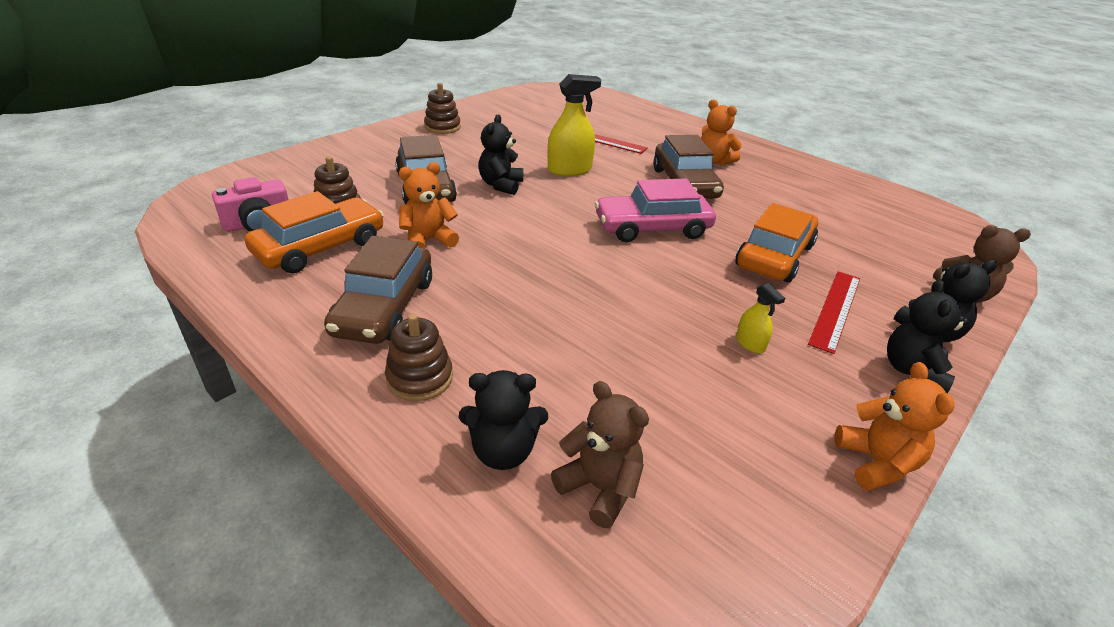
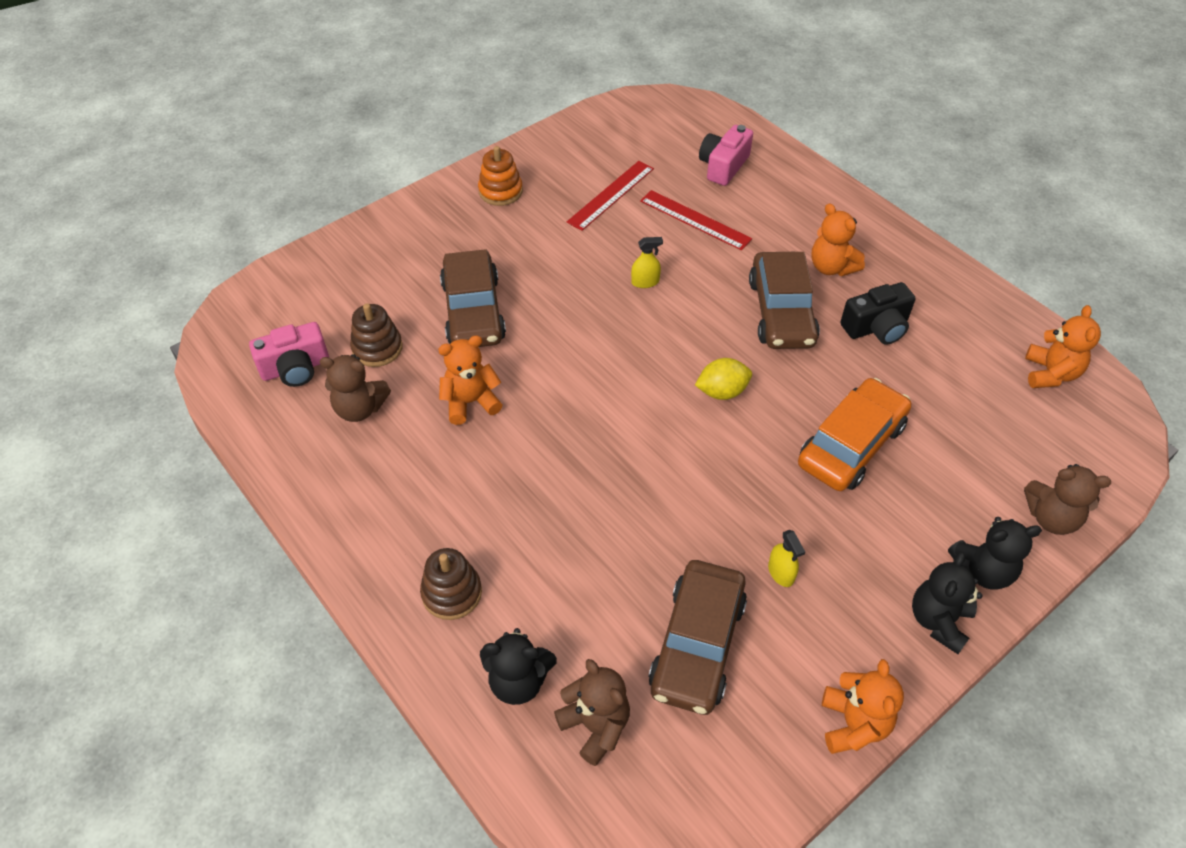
camera: 10 degrees right, 15 degrees up
orange car [245,191,384,273] -> brown teddy bear [320,354,391,422]
brown car [324,236,432,344] -> brown car moved to [648,560,747,715]
brown stacking toy [424,83,461,134] -> orange stacking toy [478,146,523,206]
black teddy bear [478,115,523,195] -> none
yellow spray bottle [548,74,601,176] -> yellow spray bottle [631,237,663,288], size x0.51
pink car [595,179,716,242] -> yellow lemon [695,358,752,400]
red ruler [808,271,860,354] -> red ruler moved to [567,161,654,231]
none -> pink camera [699,125,753,186]
none -> black camera [840,282,916,345]
none -> orange teddy bear [1025,305,1101,388]

